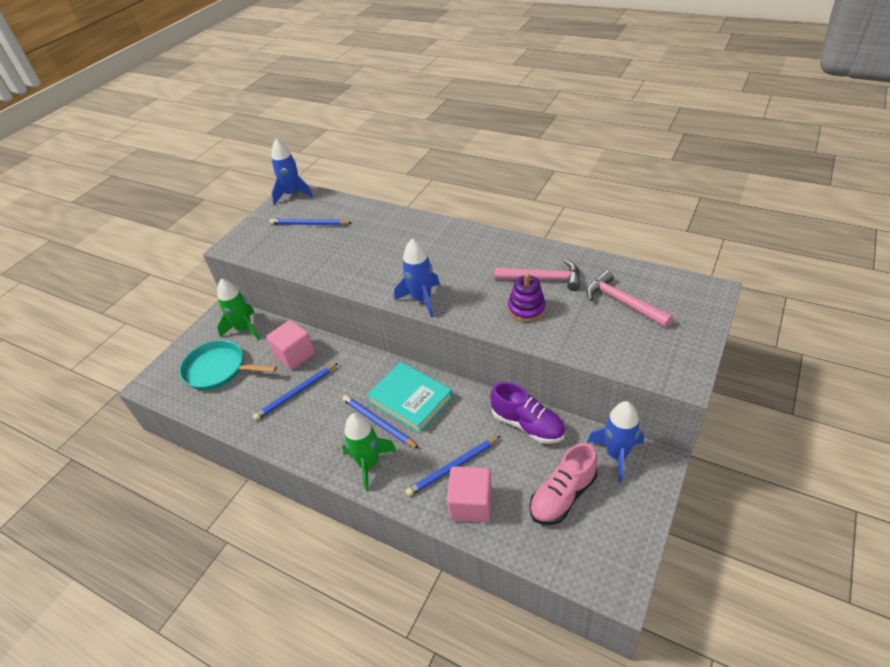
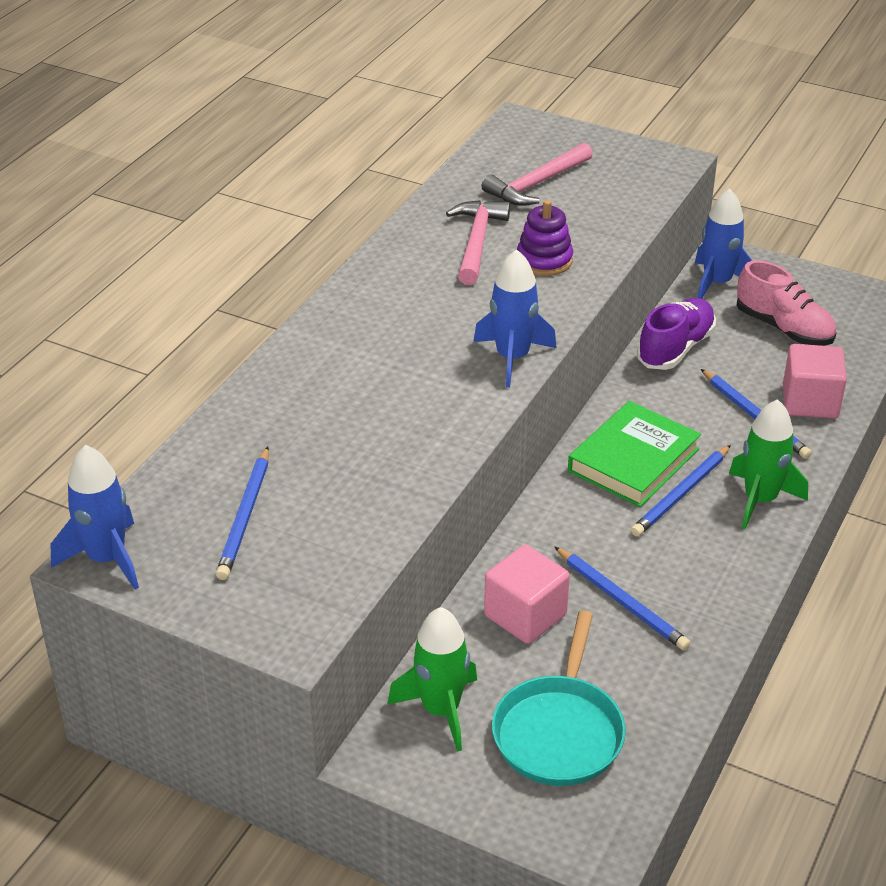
camera: 95 degrees left, 5 degrees down
turquoise book [367,362,453,433] -> green book [568,401,701,507]

